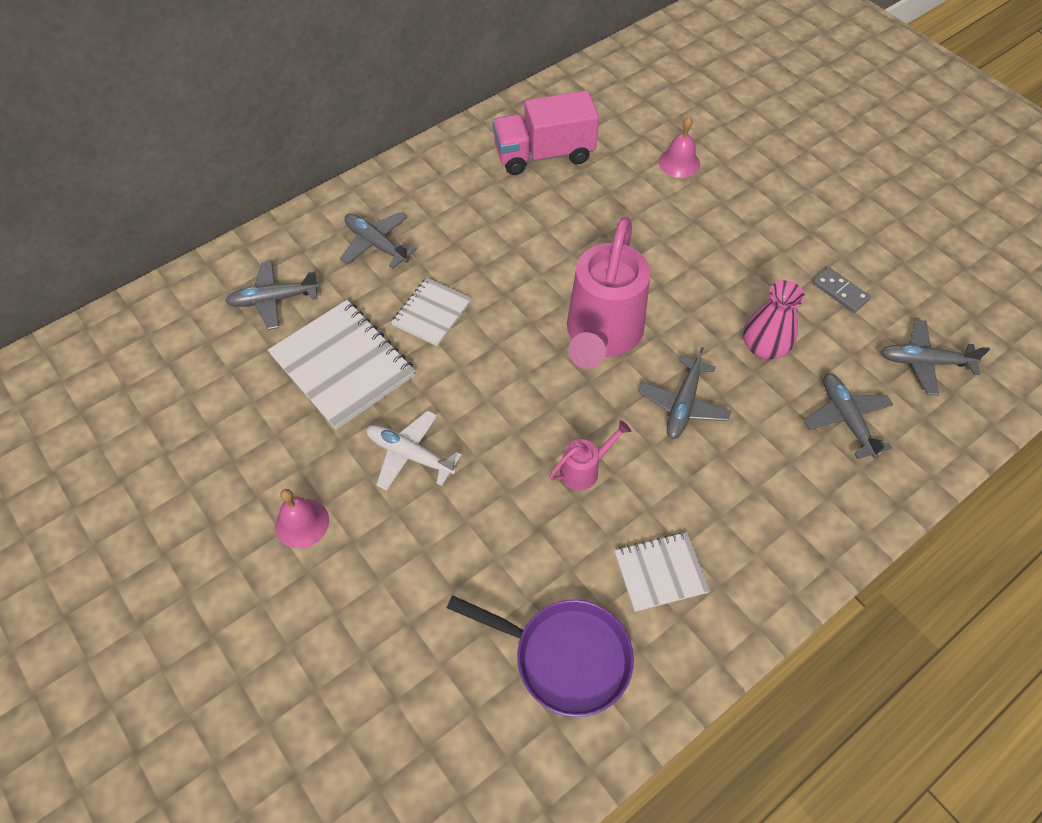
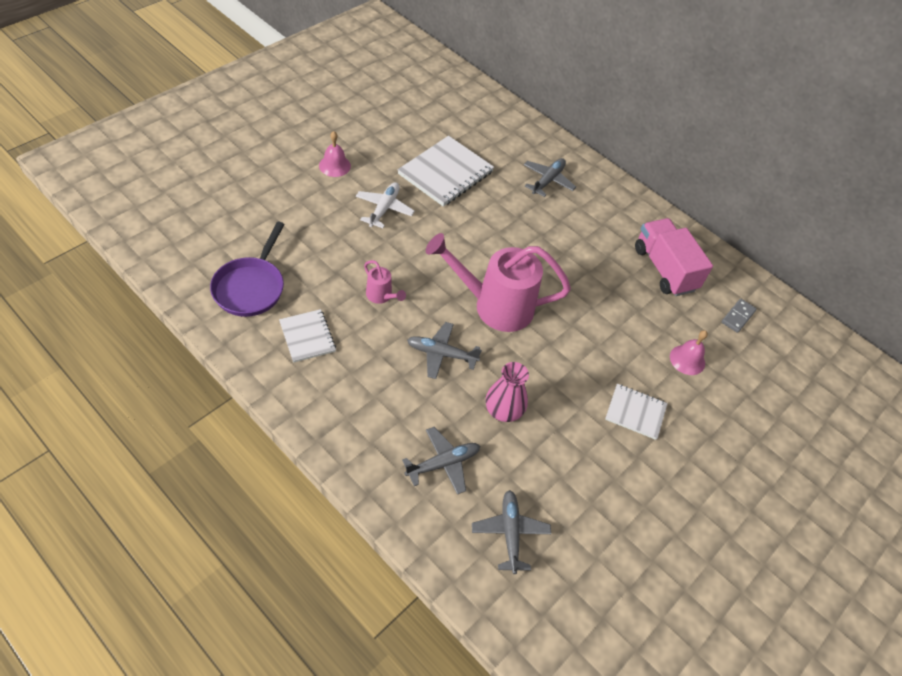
camera: 75 degrees right, 5 degrees down
grey plane [225,261,320,330] -> none
white notebook [391,278,472,347] -> white notebook moved to [605,384,668,440]
grey domino [813,267,871,313] -> grey domino moved to [722,299,757,333]

